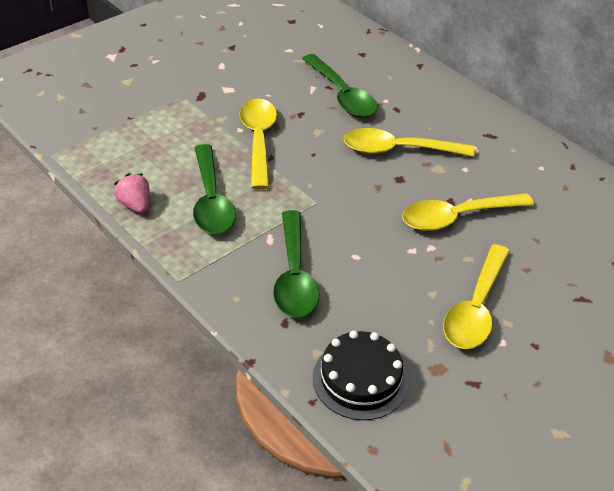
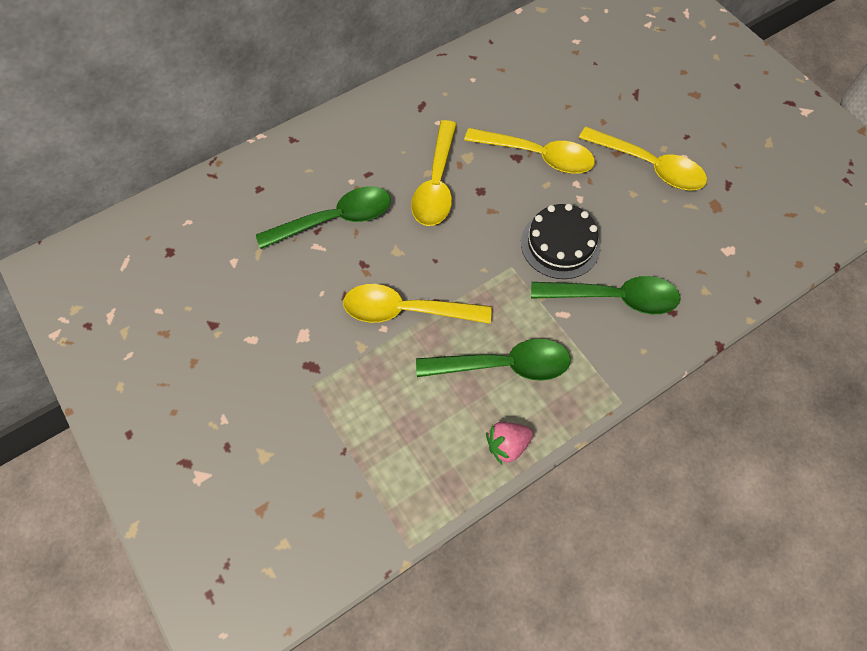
camera: 80 degrees left, 20 degrees up
black cake [312,330,408,420] -> black cake moved to [521,204,601,279]
yellow spoon [402,193,534,231] -> yellow spoon turned 60 degrees counterclockwise [464,128,595,174]

